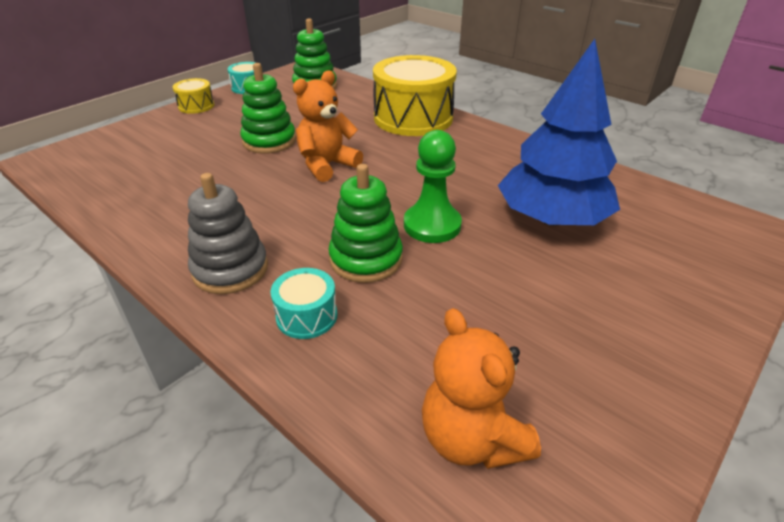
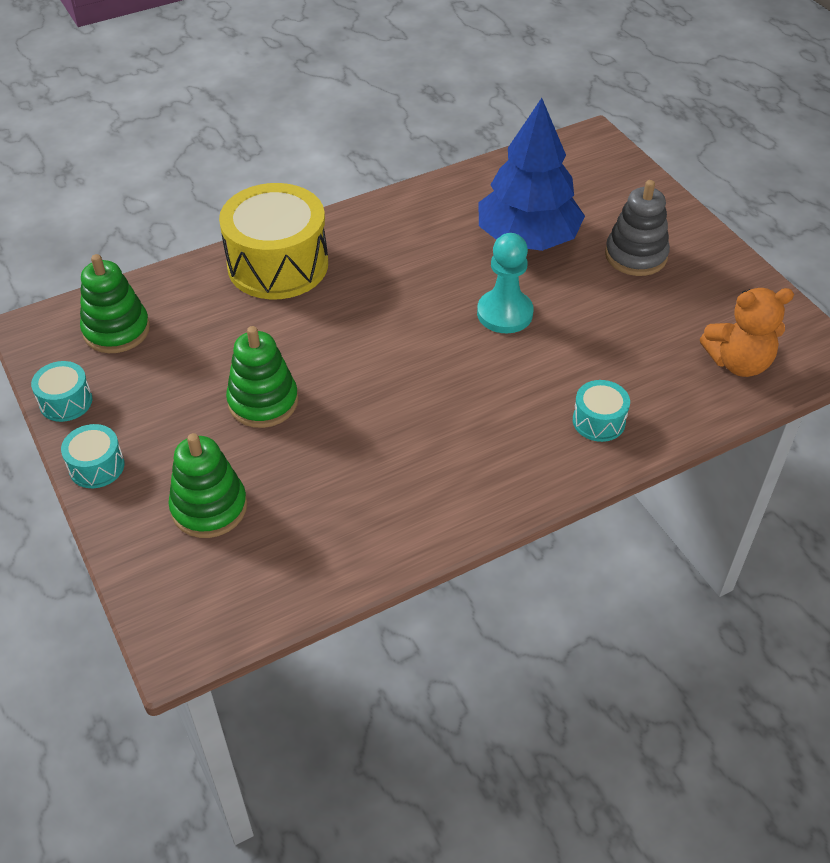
camera: 70 degrees left, 10 degrees up
yellow drum [173,78,214,114] -> turquoise drum [61,424,124,488]
grey stacking toy [188,173,268,294] -> grey stacking toy moved to [605,180,670,276]
orange teddy bear [293,70,363,182] -> none
green stacking toy [328,164,403,283] -> green stacking toy moved to [168,433,247,538]
green pawn [404,130,462,243] -> turquoise pawn [477,233,533,333]

